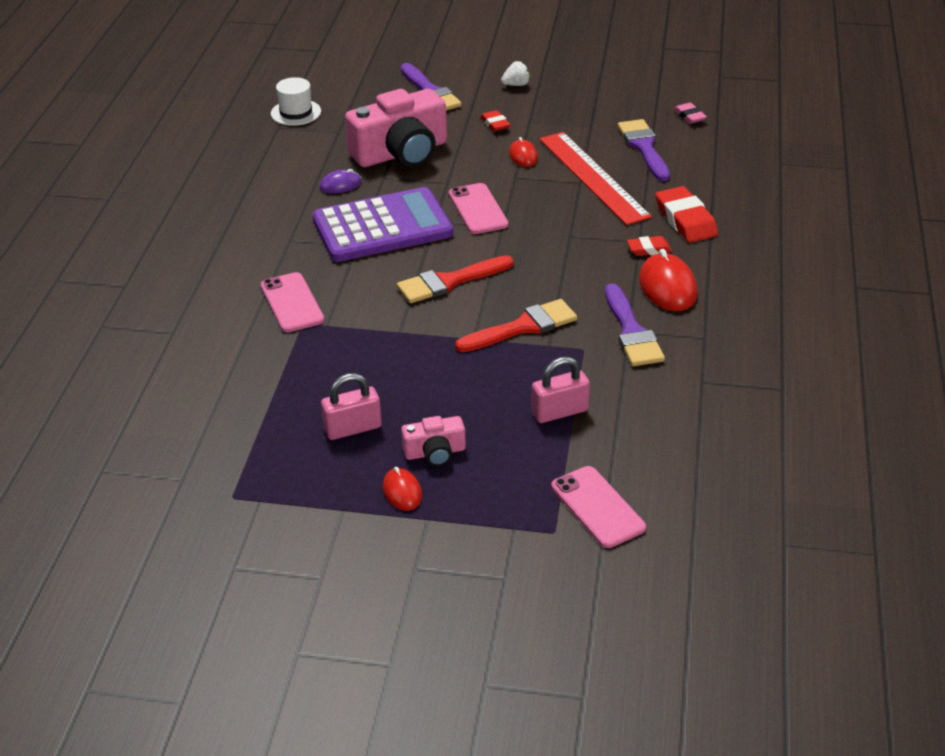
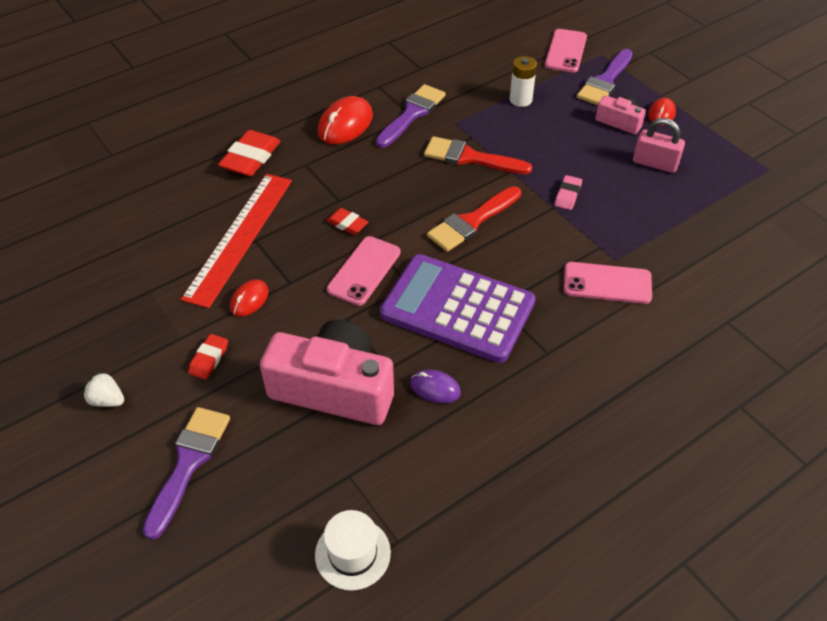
camera: 135 degrees left, 10 degrees up
pink phone [261,272,324,332] -> pink phone turned 75 degrees clockwise [564,262,652,304]
red brush [397,255,514,303] -> red brush turned 120 degrees clockwise [427,186,521,252]
pink padlock [531,356,590,423] -> white battery [510,56,537,107]
purple brush [618,119,670,181] -> purple brush moved to [577,49,633,105]
red eraser [627,236,672,256] -> red eraser moved to [326,208,368,235]
pink eraser [674,103,707,124] -> pink eraser moved to [554,175,582,210]

